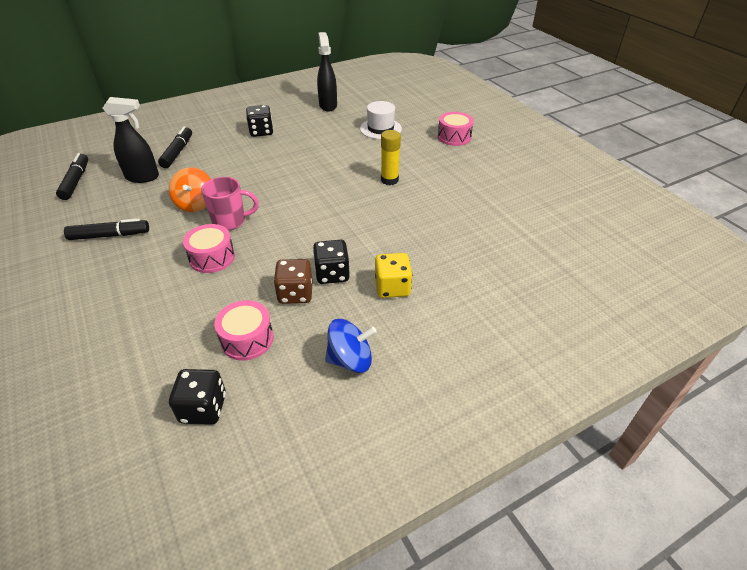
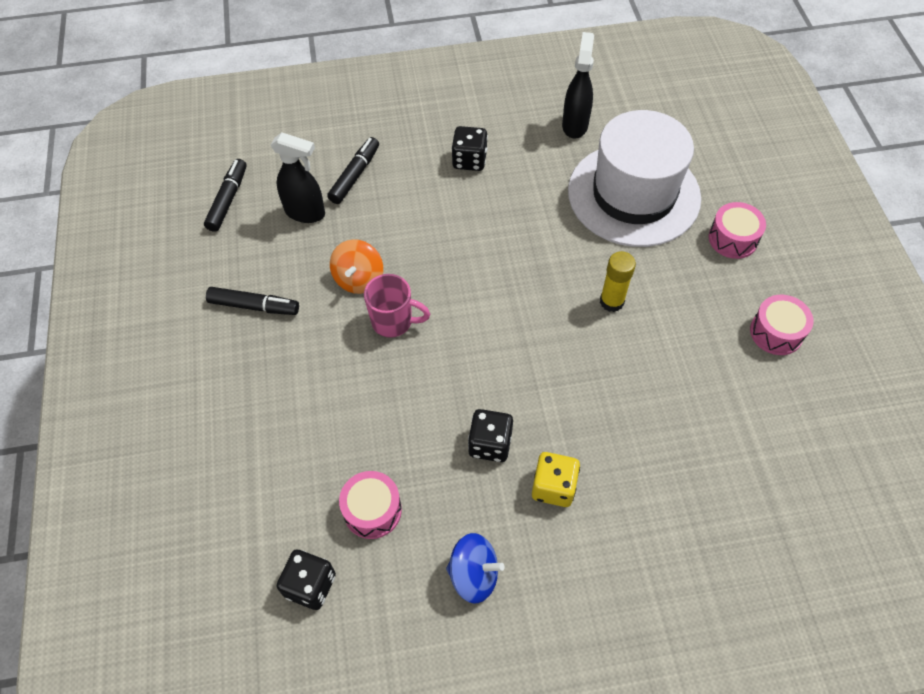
camera: 20 degrees right, 15 degrees up
pink drum [183,224,235,273] -> pink drum moved to [750,295,814,355]
brown dice [274,259,313,304] -> none
white hat [360,101,402,139] -> white hat [568,110,701,247], size x2.19

